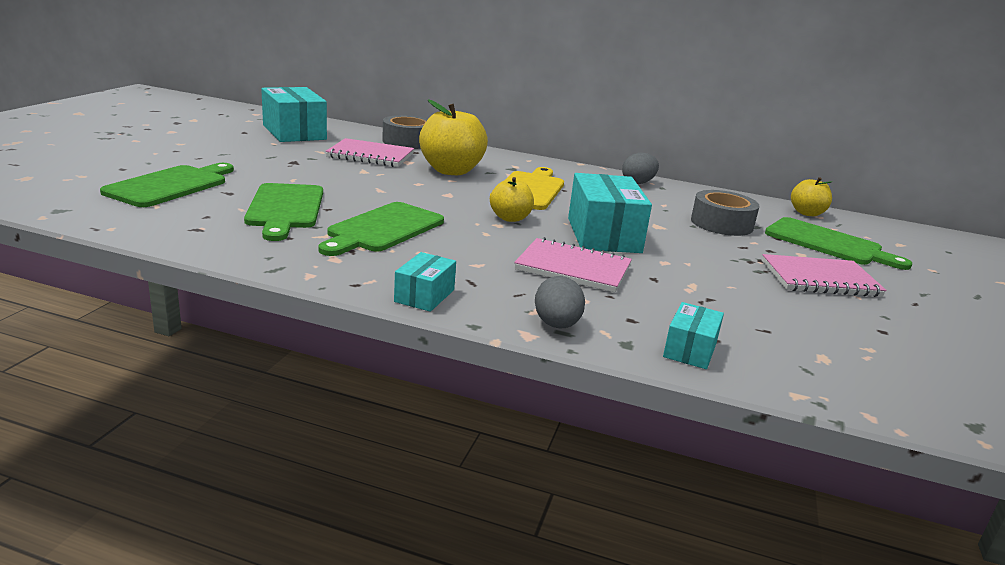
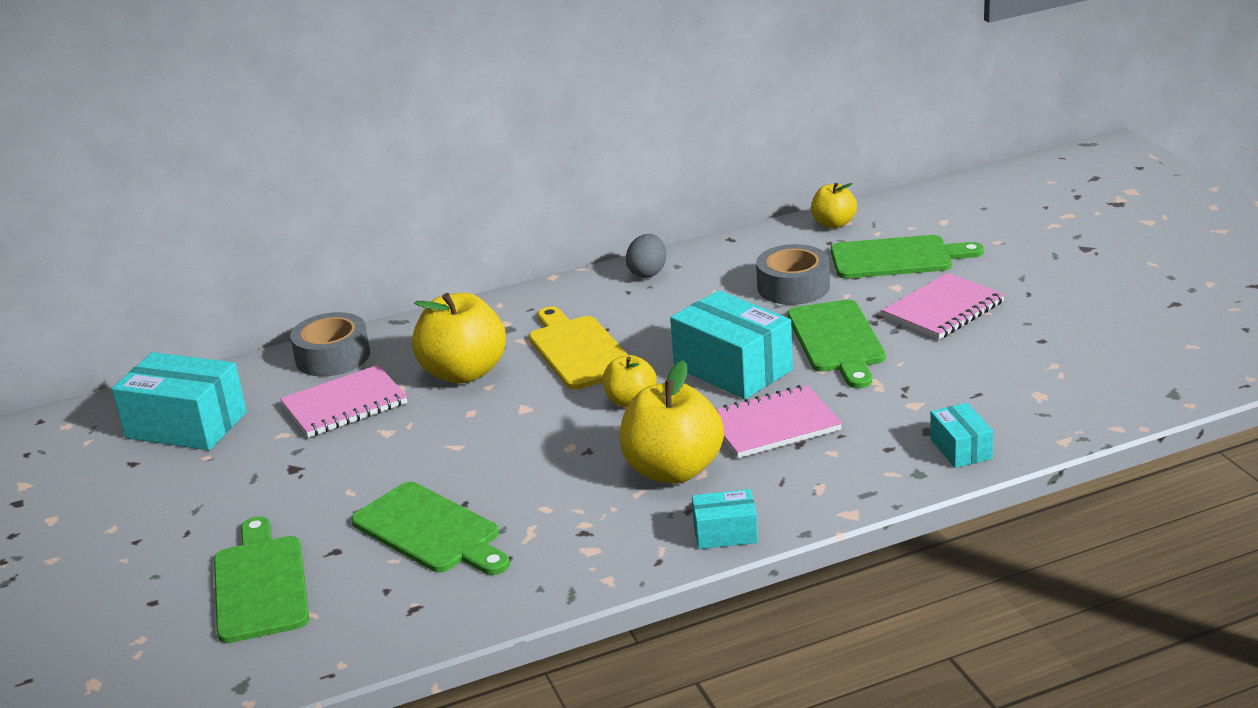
camera: 35 degrees left, 5 degrees up
green cutting board [318,202,444,256] -> green cutting board moved to [787,300,886,388]
turquoise box [394,252,456,312] -> turquoise box turned 75 degrees counterclockwise [692,489,758,549]
grey egg [535,276,585,328] -> none
none -> yellow apple [620,360,724,484]

